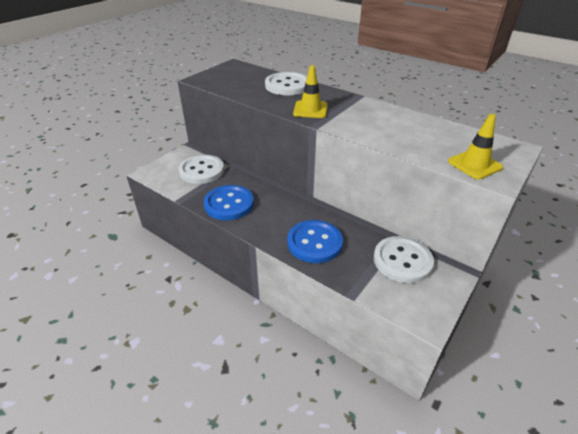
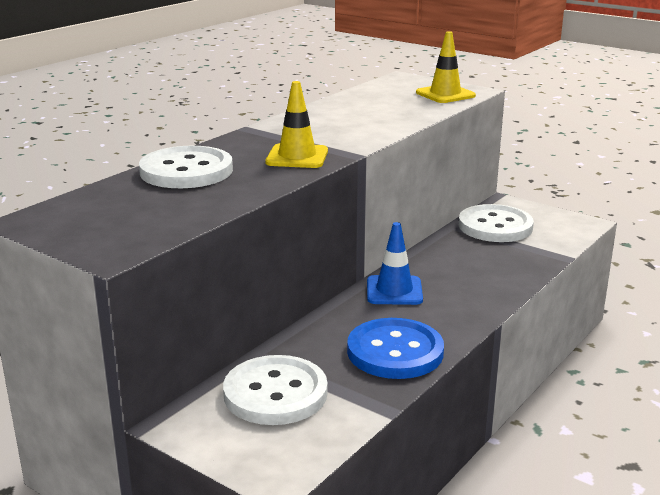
camera: 90 degrees left, 15 degrees down
blue button [287,220,343,263] -> none
none -> blue traffic cone [367,222,423,305]

